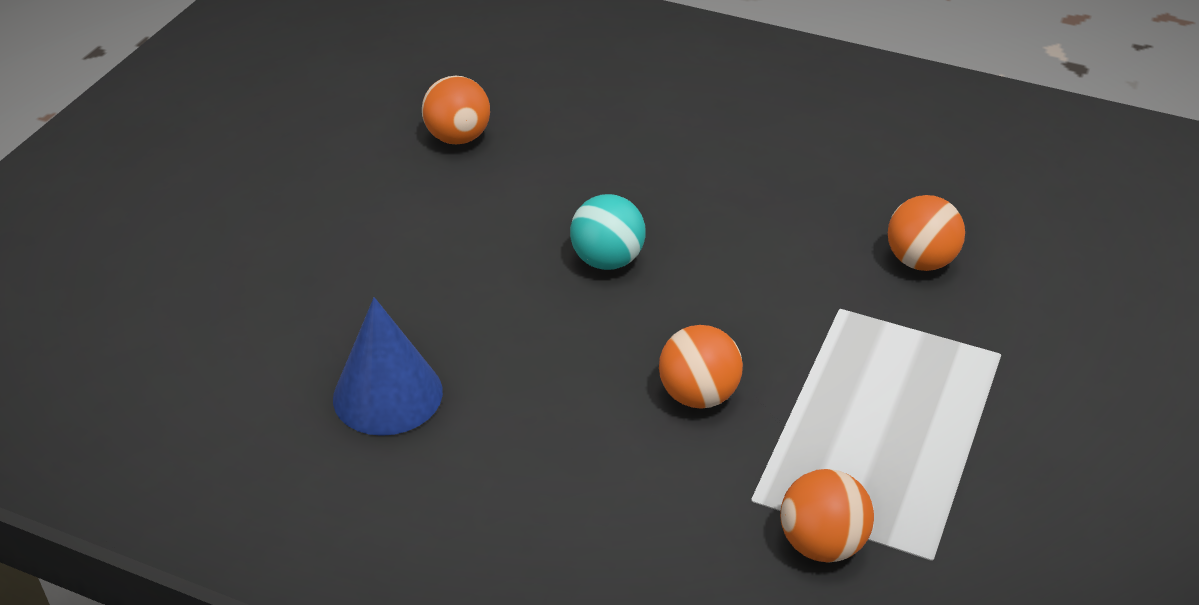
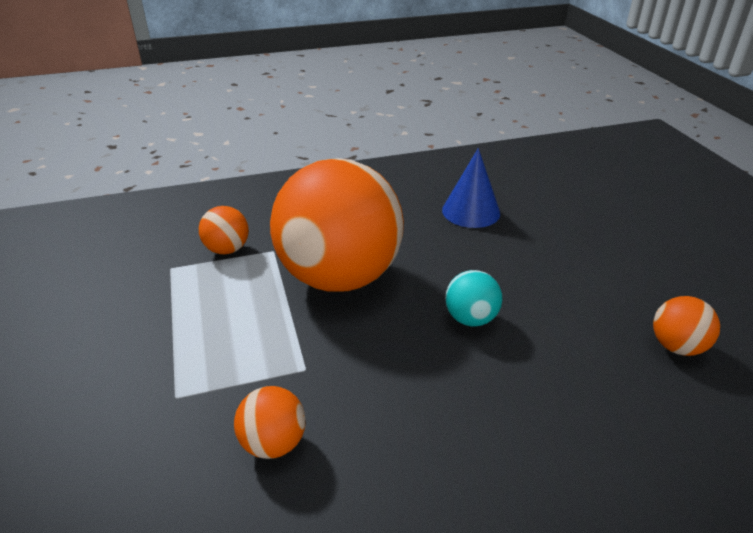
camera: 140 degrees right, 5 degrees down
orange ball [659,325,743,409] -> orange ball [270,158,404,292], size x2.47

